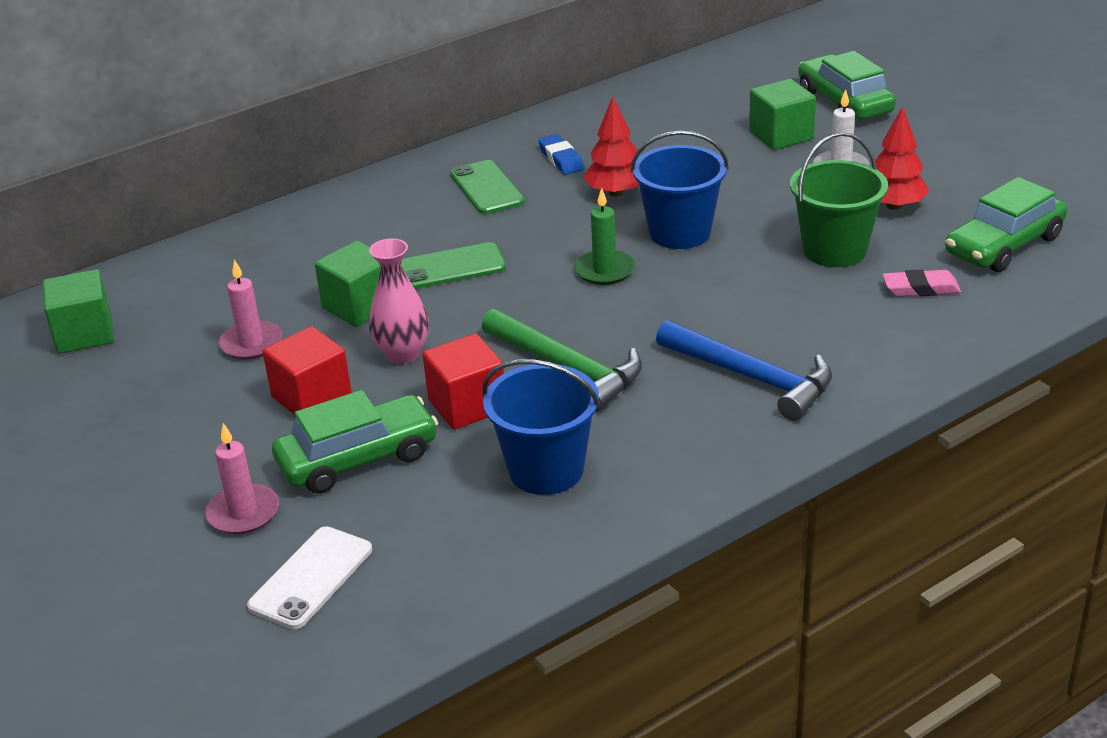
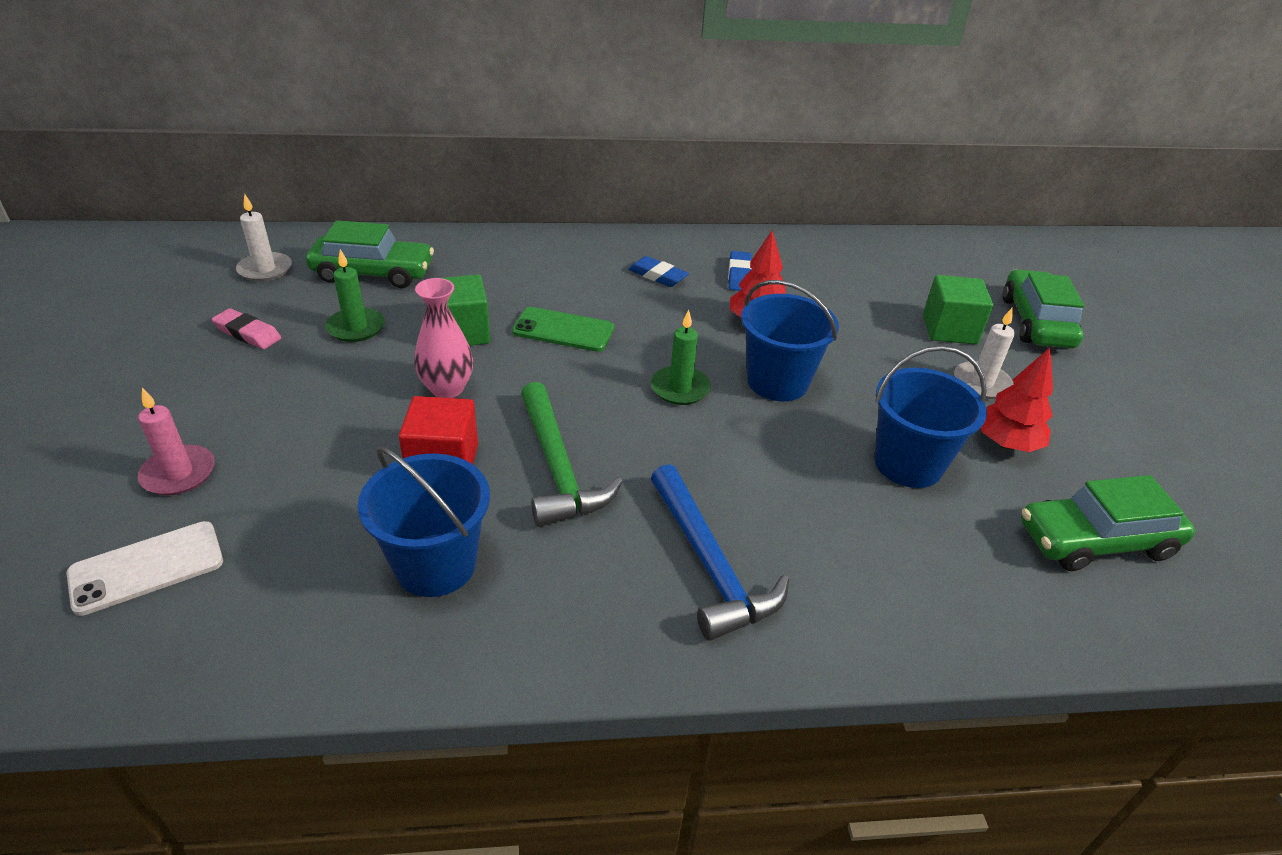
camera: 25 degrees right, 5 degrees up
green cube [42,269,114,354] -> white candle [236,193,292,282]
pink candle [218,259,282,360] -> green candle [325,249,384,342]
red cube [263,326,352,415] -> none
green car [272,390,438,494] -> green car moved to [306,220,434,288]
green phone [450,160,525,214] -> blue eraser [628,256,689,287]
green bucket [790,132,888,267] -> blue bucket [874,346,987,488]
pink eraser [882,269,961,297] -> pink eraser moved to [212,308,281,349]

